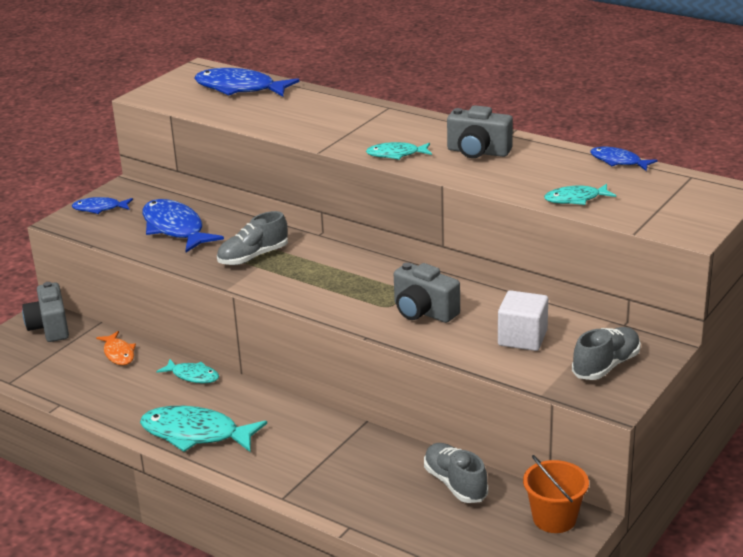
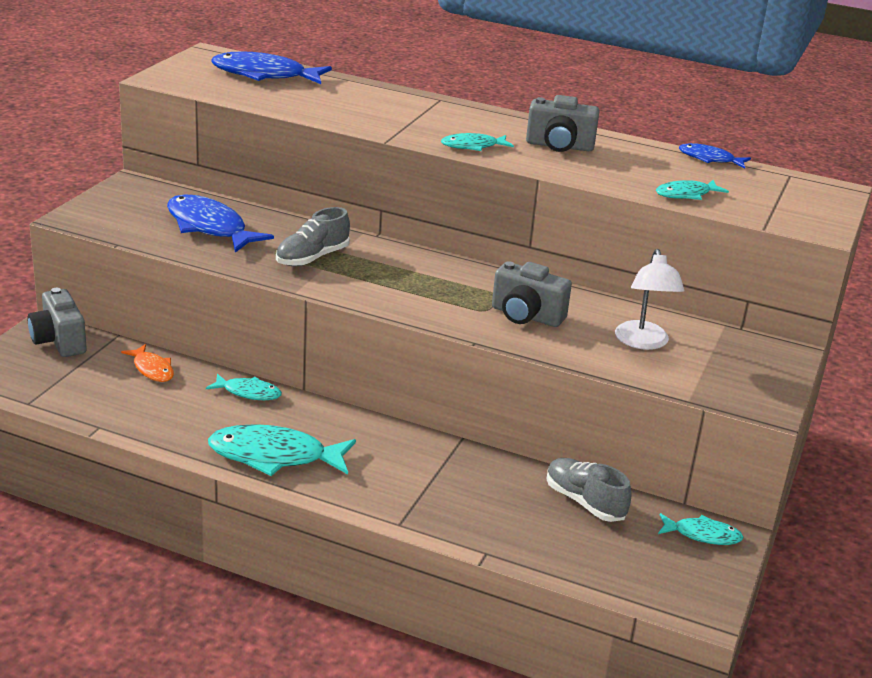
camera: 15 degrees left, 0 degrees up
blue fish [72,197,133,214] -> none
white cube [498,290,548,351] -> white lamp [615,249,685,350]
orange bucket [523,455,589,533] -> turquoise fish [658,513,744,545]
grey shoe [572,327,641,380] -> none

